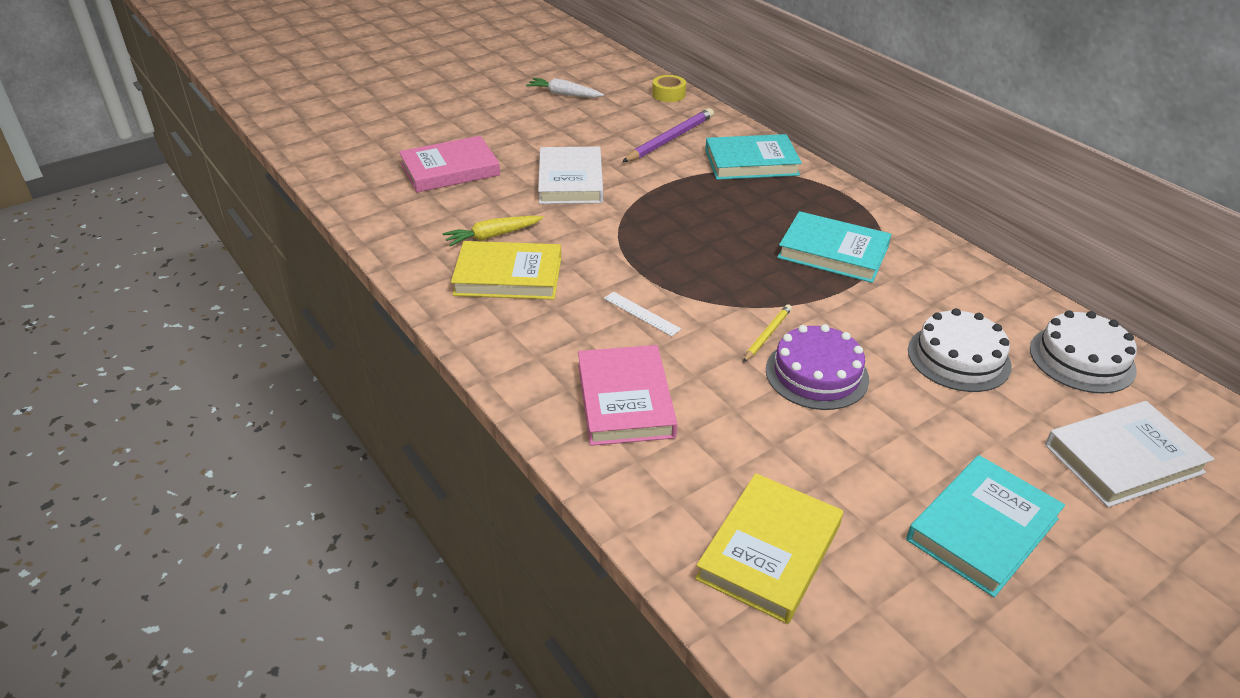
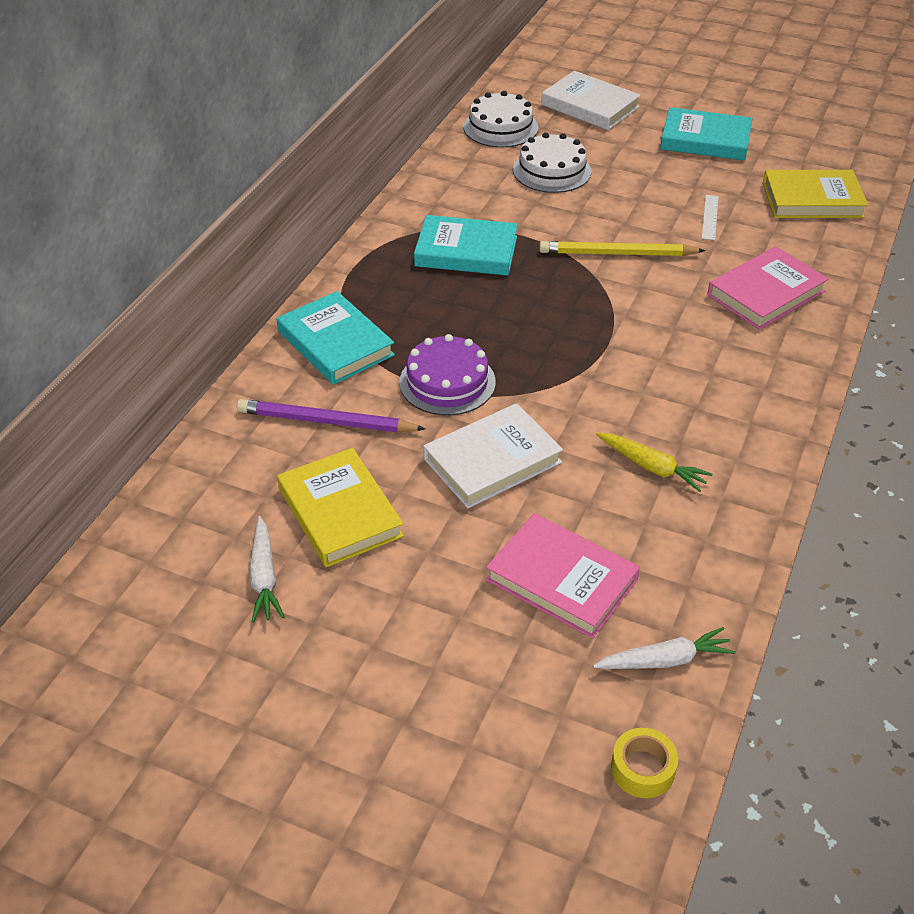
camera: 120 degrees left, 5 degrees up
yellow book [451,241,561,300] -> yellow book moved to [277,448,404,567]
white ruler [604,292,681,336] -> white ruler moved to [702,195,719,240]
yellow tape [652,75,686,102] -> yellow tape moved to [611,728,678,798]
yellow pencil [743,304,792,362] -> yellow pencil [539,241,706,256], size x1.81
purple cake [766,324,869,410] -> purple cake moved to [399,334,496,415]
turquoise book [777,211,891,283] -> turquoise book turned 75 degrees counterclockwise [414,215,518,276]
none -> white carrot [593,627,736,669]

